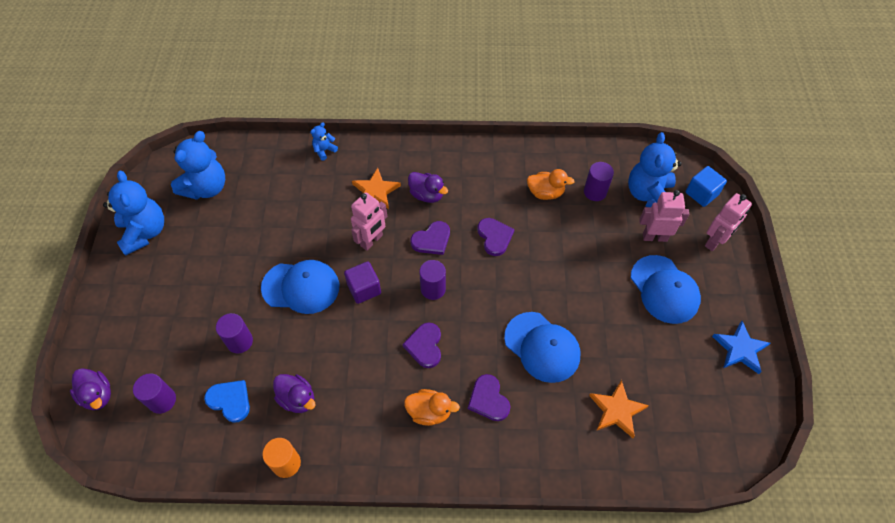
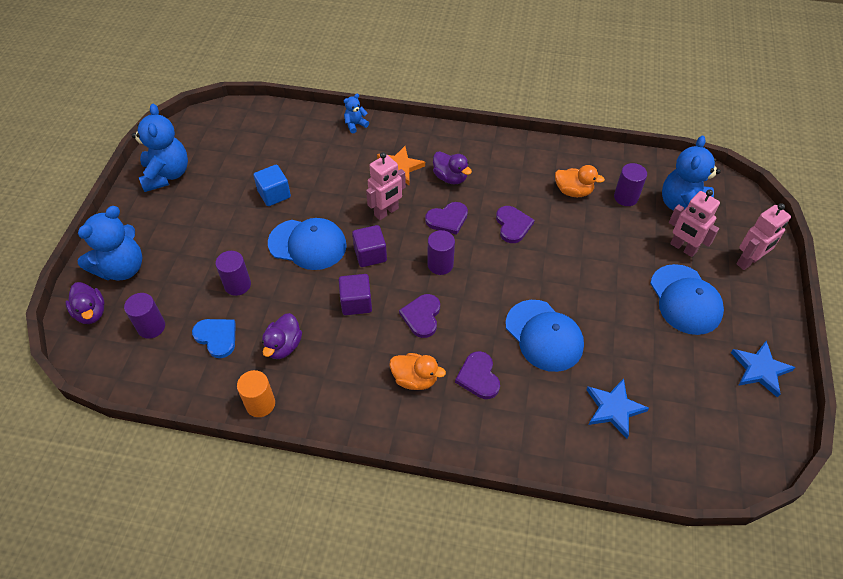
camera: 10 degrees right, 5 degrees down
blue teddy bear [171,131,225,200] -> blue teddy bear moved to [78,206,143,281]
purple duck [273,374,316,413] -> purple duck turned 60 degrees clockwise [262,313,302,359]
orange star [589,380,649,438] -> blue star [586,378,649,439]
pink robot [639,190,689,242] -> pink robot turned 150 degrees counterclockwise [669,189,720,257]
blue cube [686,166,727,207] -> blue cube moved to [253,165,291,206]
none -> purple cube [339,274,372,315]

